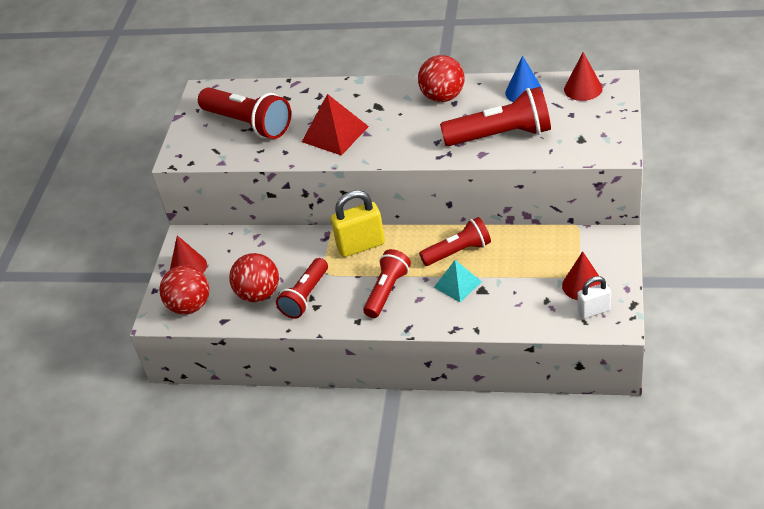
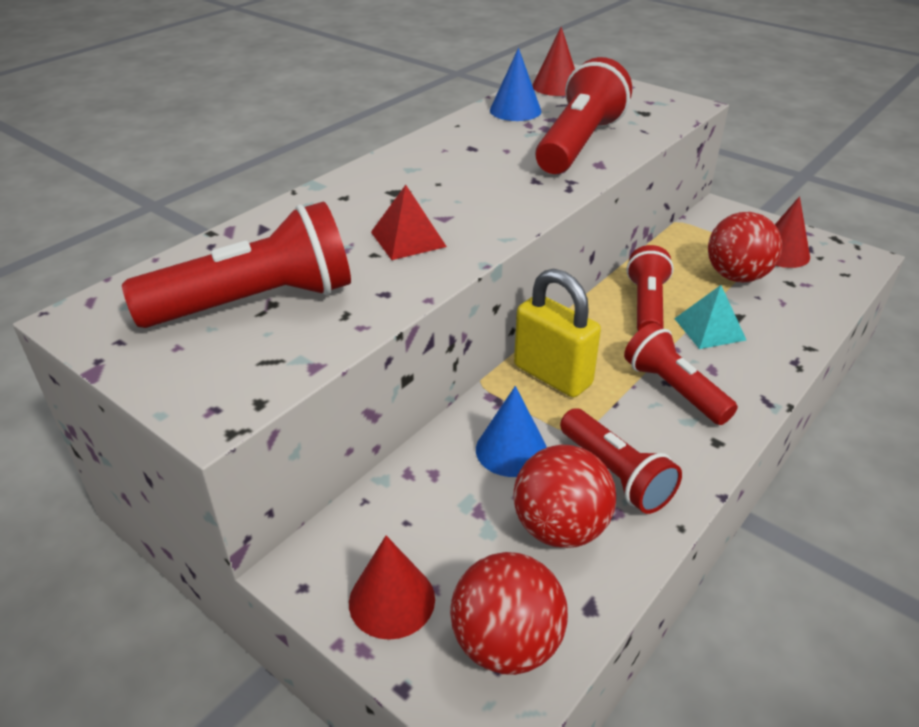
camera: 65 degrees left, 5 degrees down
red pyramid [302,94,369,156] -> red pyramid [371,185,447,260], size x0.67
yellow padlock [331,190,385,257] -> yellow padlock turned 60 degrees counterclockwise [514,269,601,397]
red ball [418,55,465,102] -> red ball moved to [708,212,782,282]
white padlock [577,276,611,319] -> none
none -> blue cone [476,386,547,477]

